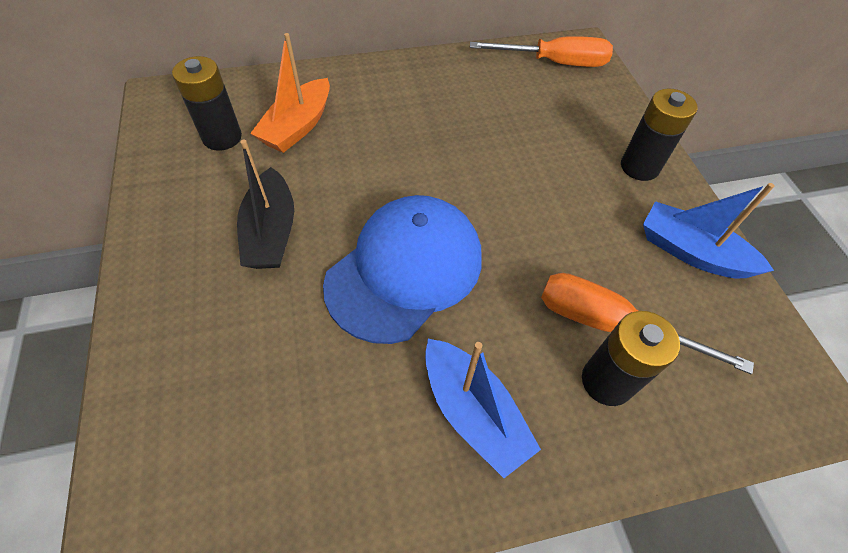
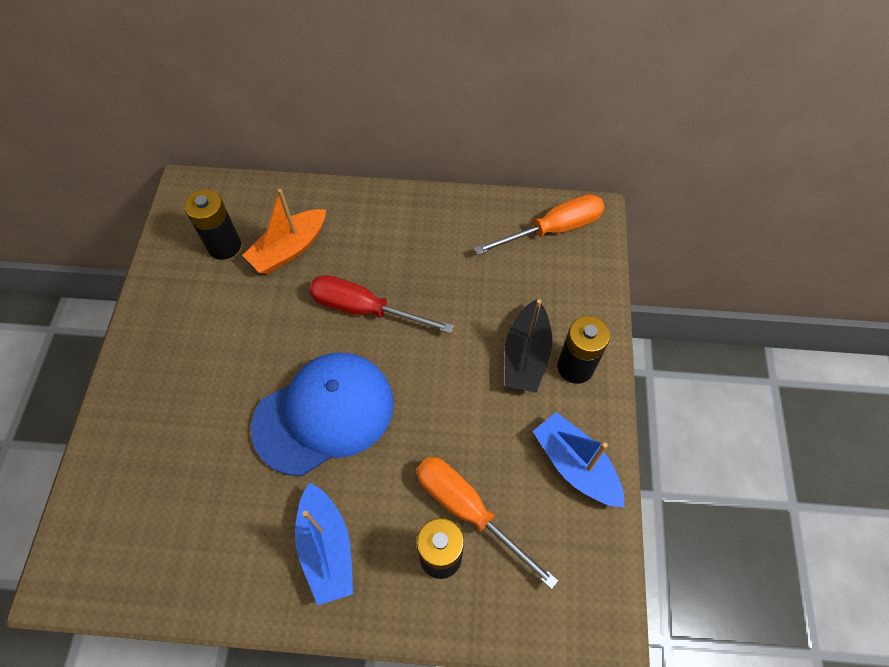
camera: 20 degrees right, 5 degrees up
black boat [237,139,294,269] -> black boat moved to [505,299,552,393]
orange screwdriver [470,36,613,67] -> orange screwdriver turned 45 degrees counterclockwise [474,194,604,255]
none -> red screwdriver [309,275,454,334]

